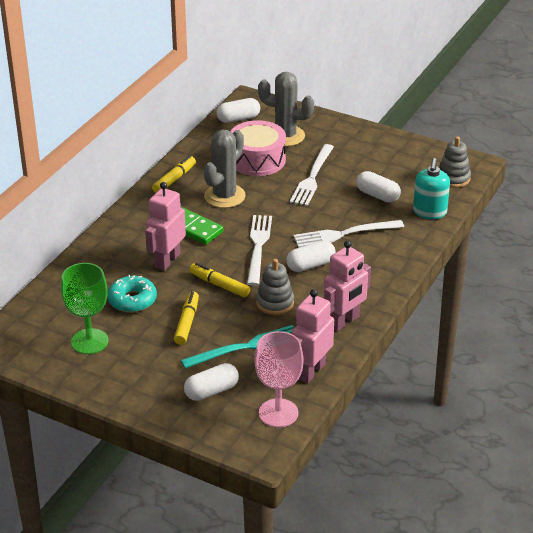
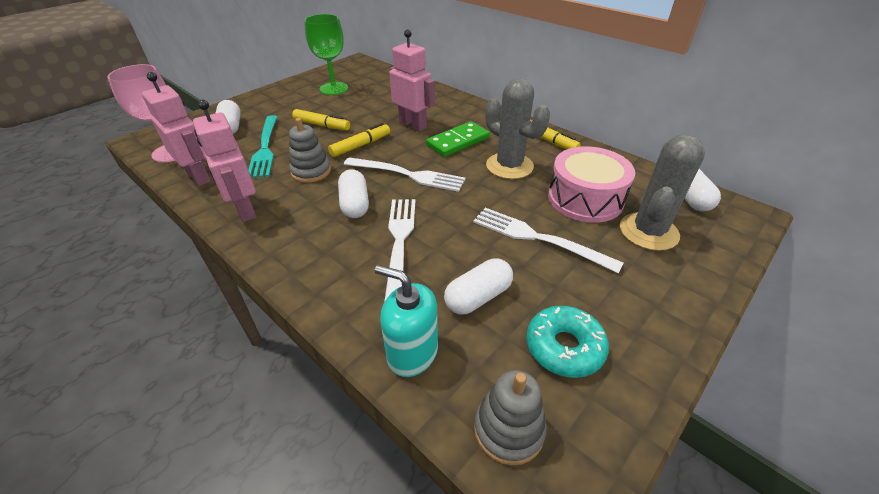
camera: 105 degrees right, 5 degrees up
turquoise donut [108,275,157,313] -> turquoise donut moved to [526,306,609,378]

